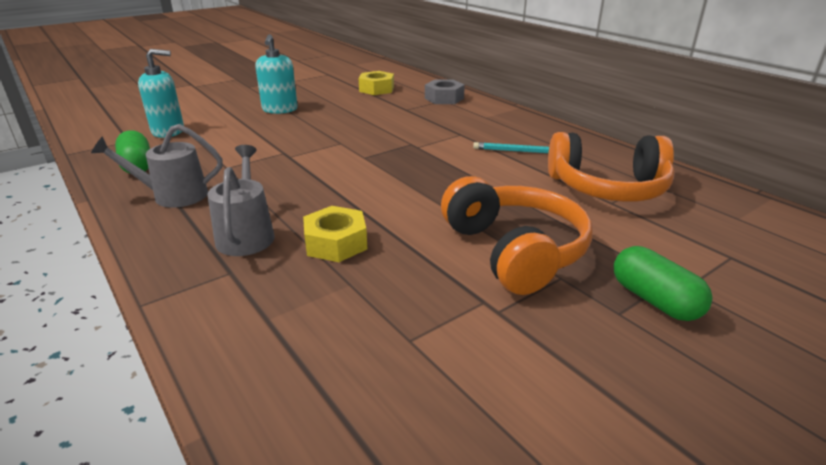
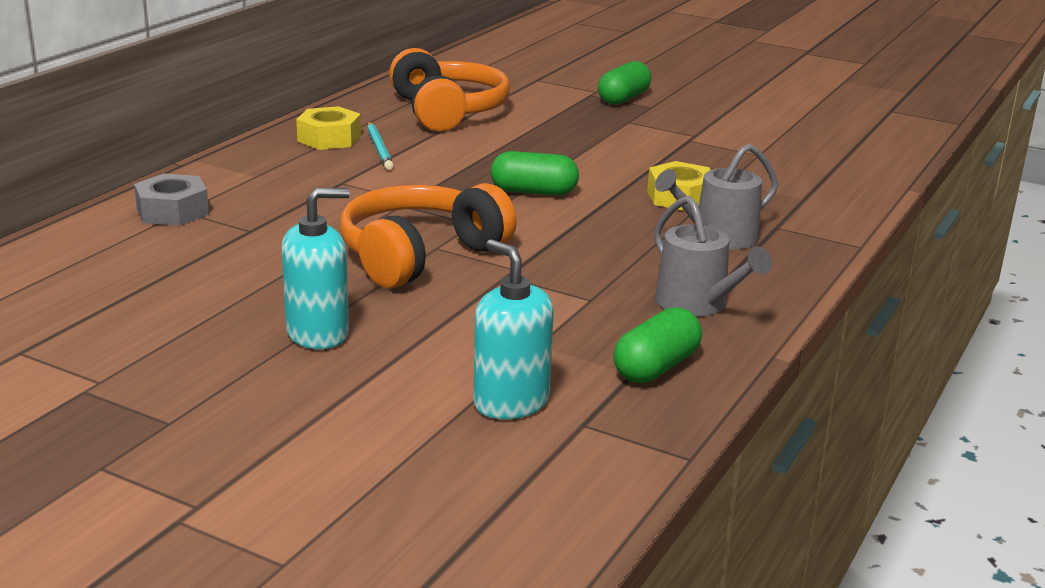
camera: 115 degrees left, 5 degrees down
yellow nut [359,71,394,95] -> yellow nut moved to [296,106,361,150]
orange headphones [441,176,592,295] -> orange headphones moved to [340,183,517,288]
none -> green capsule [491,151,579,196]

